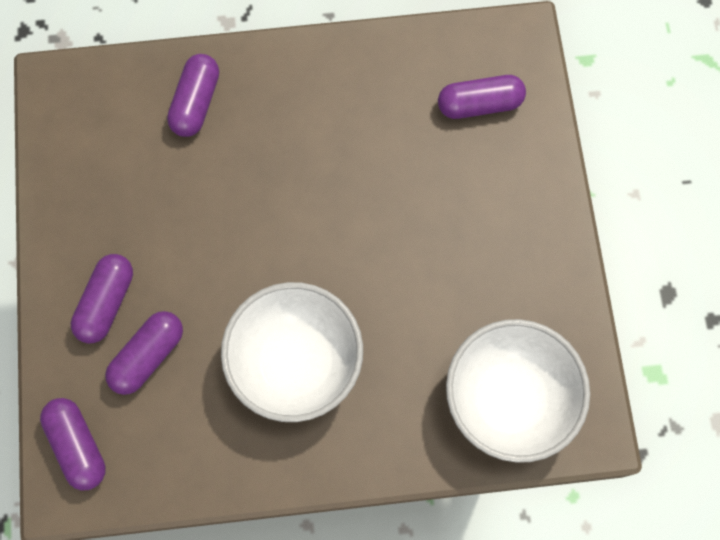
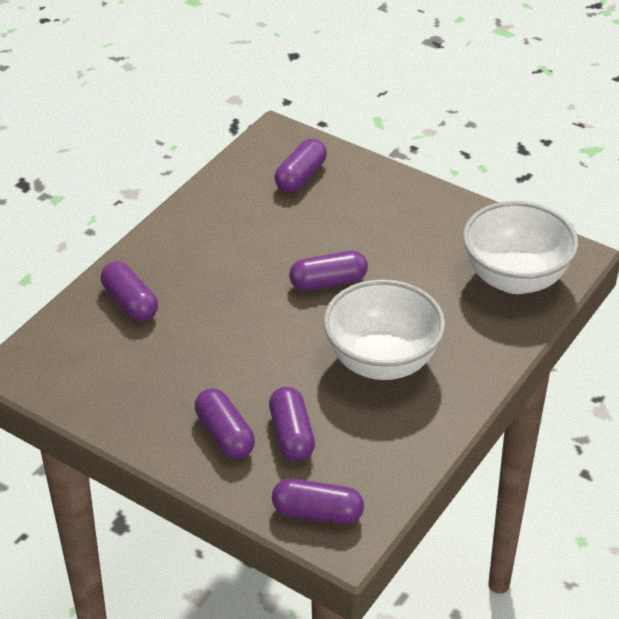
camera: 50 degrees left, 30 degrees down
none -> purple capsule [289,251,368,291]

